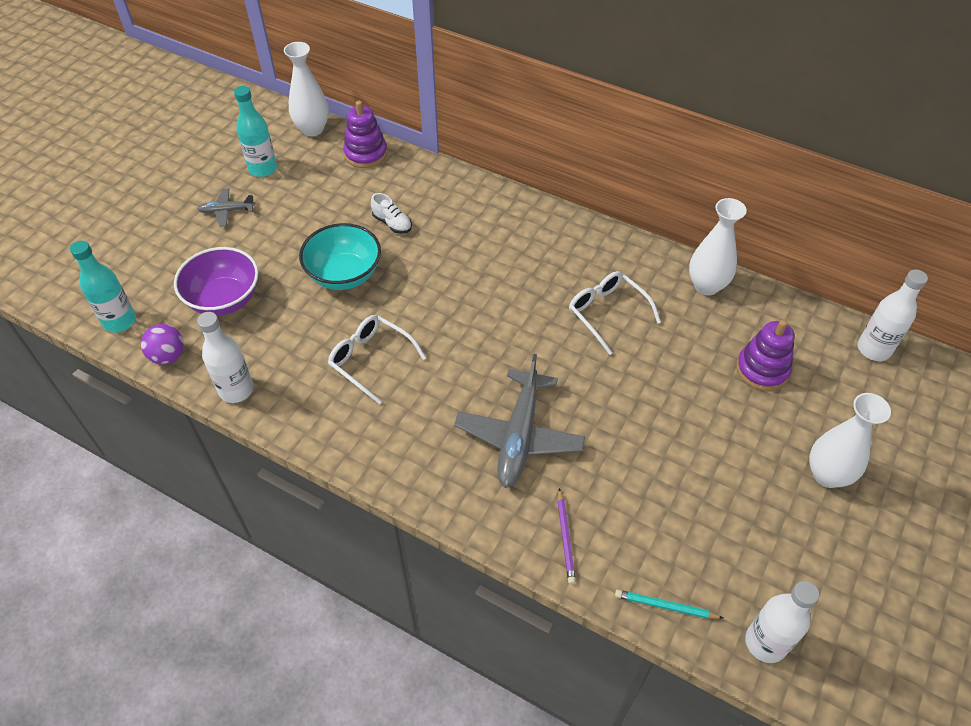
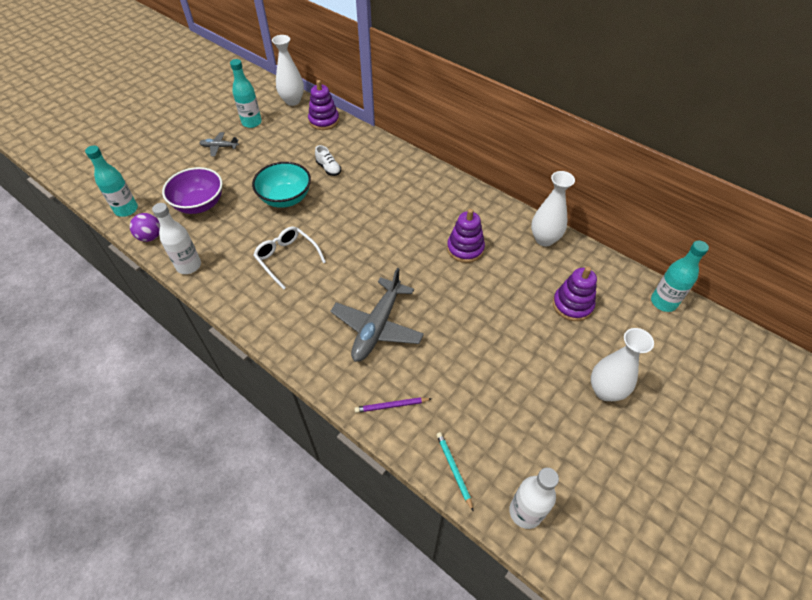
camera: 10 degrees right, 0 degrees up
purple pencil [557,488,576,584] -> purple pencil turned 75 degrees clockwise [354,397,432,413]
white glasses [569,271,661,355] -> purple stacking toy [447,209,485,263]
turquoise pencil [615,590,723,619] -> turquoise pencil turned 45 degrees clockwise [436,432,474,512]
white bottle [858,269,928,361] -> turquoise bottle [651,241,709,312]

